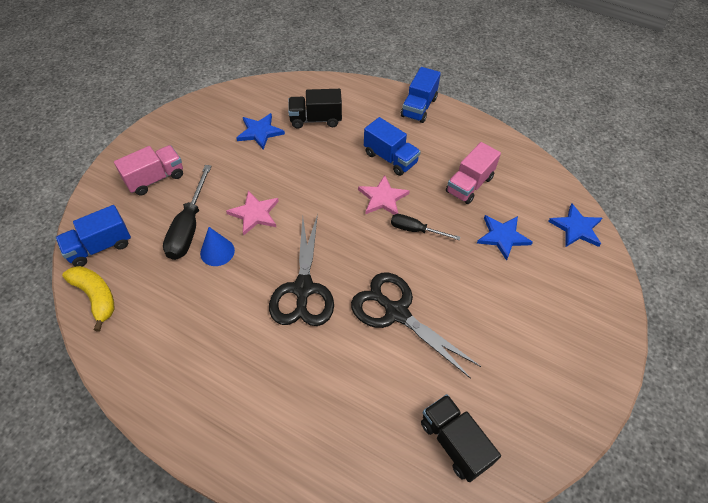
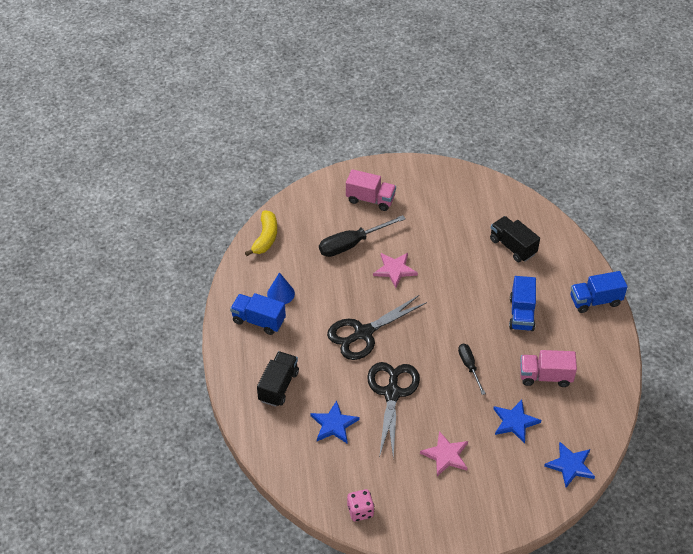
camera: 55 degrees right, 5 degrees down
blue truck [56,205,131,267] -> blue truck moved to [230,293,286,335]
blue cone [200,227,235,266] -> blue cone moved to [267,272,295,304]
blue star [236,113,285,150] -> blue star moved to [310,400,359,443]
pink star [358,175,410,215] -> pink star moved to [420,431,468,476]
black truck [421,394,501,482] -> black truck moved to [257,351,299,407]
none -> pink dice [347,489,374,521]

